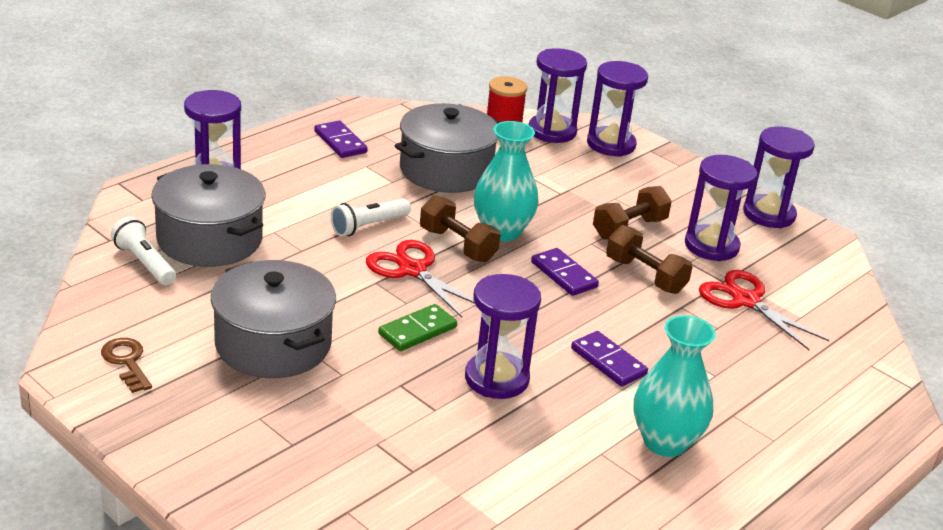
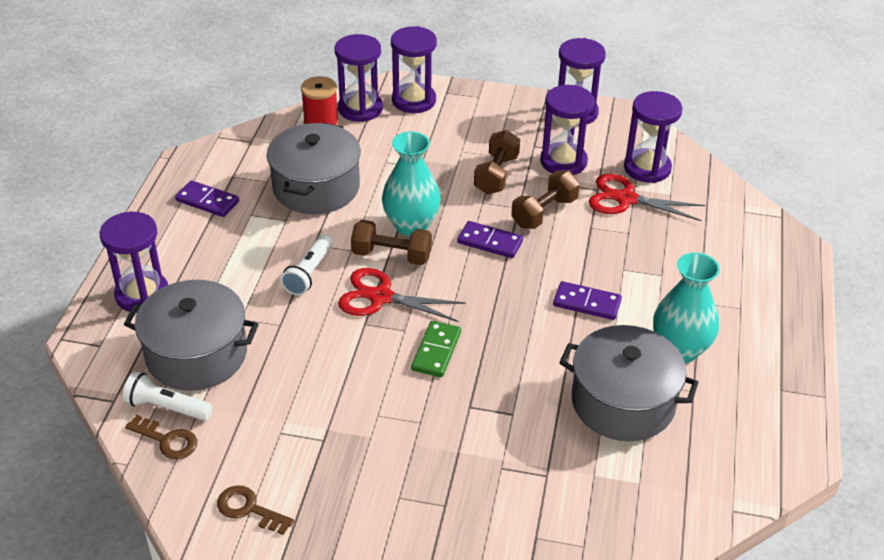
camera: 30 degrees left, 10 degrees up
grey pot [211,260,336,378] -> grey pot moved to [559,325,699,441]
purple hourglass [465,274,541,399] -> purple hourglass moved to [624,91,683,183]
brown dumbbell [606,225,693,294] -> brown dumbbell turned 60 degrees counterclockwise [511,171,580,229]
none -> brown key [125,415,197,459]

